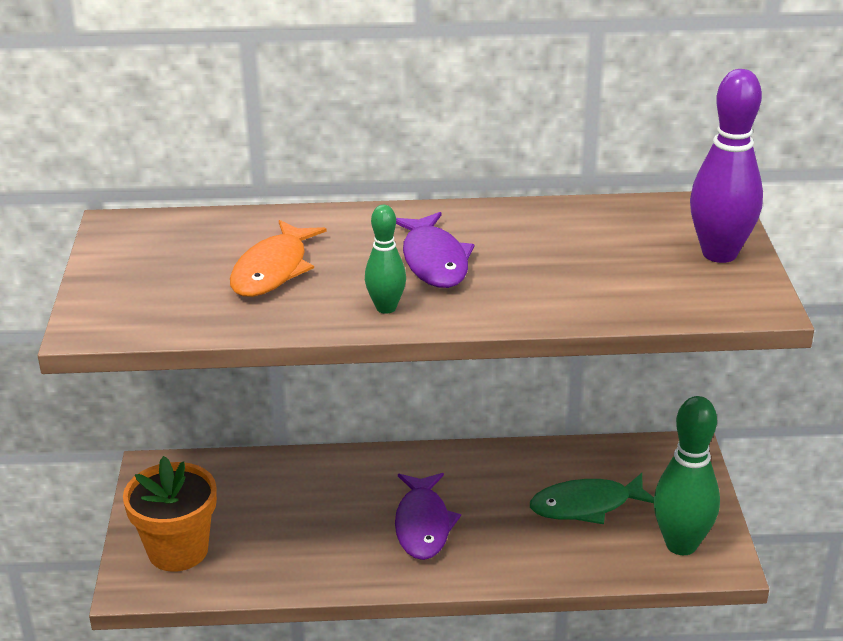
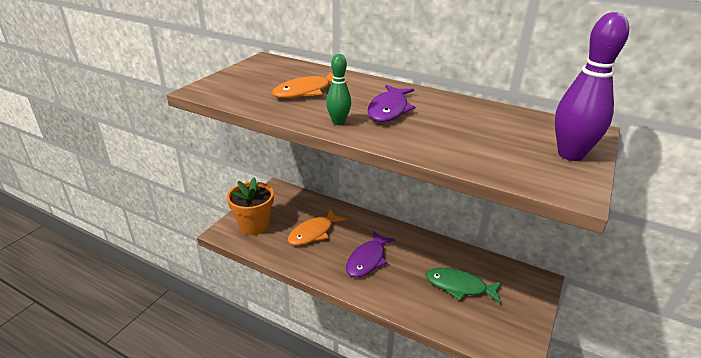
camera: 30 degrees right, 0 degrees up
green bowling pin [654,396,720,555] -> none
none -> orange fish [288,209,347,245]

